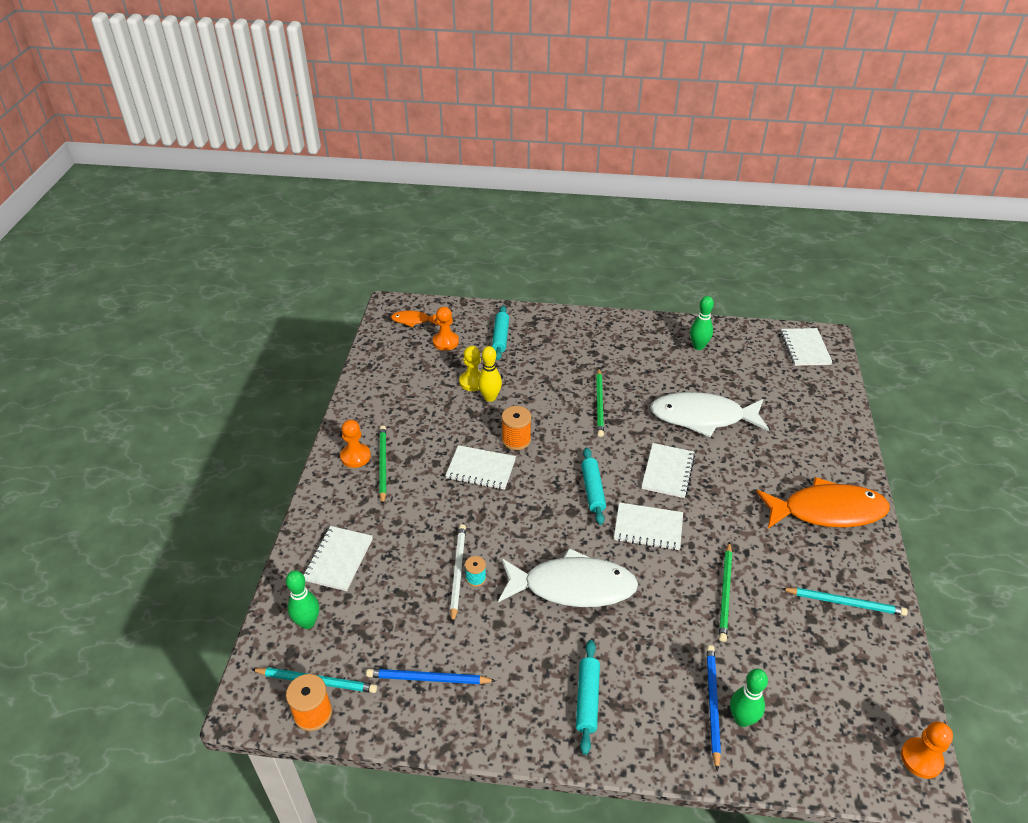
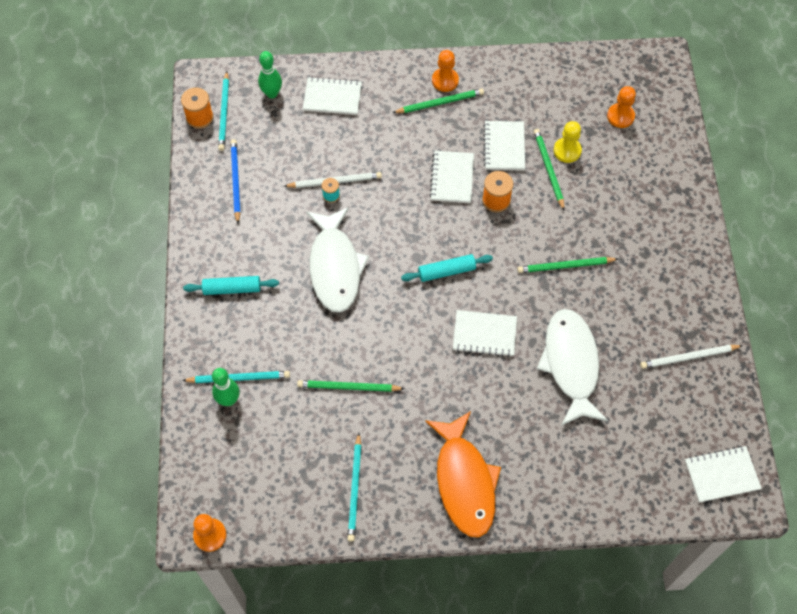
camera: 80 degrees right, 20 degrees up
orange fish [391,311,437,327] -> none
yellow bowling pin [478,346,502,402] -> green pencil [534,129,565,211]
turquoise rolling pin [492,306,509,361] -> none
white notebook [614,502,683,550] -> white notebook moved to [483,121,525,171]
green bowling pin [690,296,714,350] -> white pencil [640,345,743,369]
blue pencil [706,645,721,772] -> turquoise pencil [182,371,290,383]

